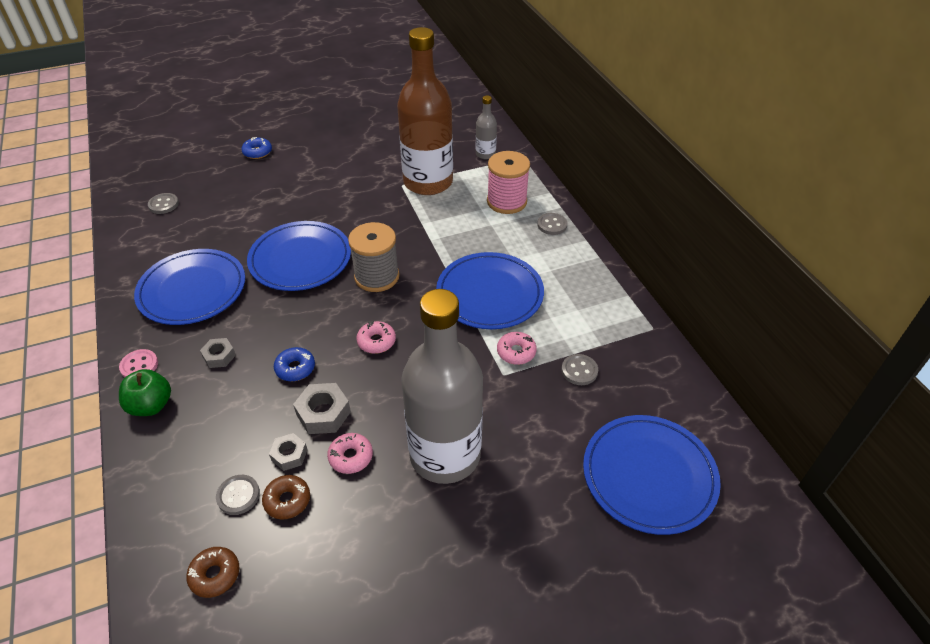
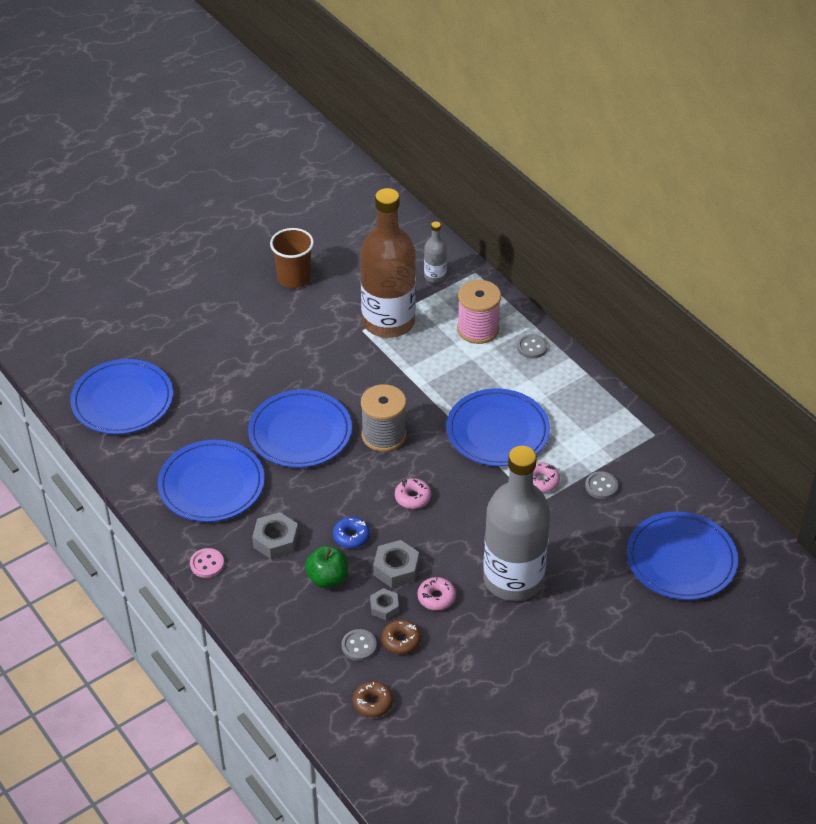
camera: 15 degrees left, 0 degrees up
green apple [119,369,171,416] -> green apple moved to [305,546,348,588]
grey button [148,193,179,214] -> blue plate [70,359,173,435]
grey nut [200,338,236,368] -> grey nut [252,512,298,559], size x1.56
blue donut [241,137,272,159] -> none
none -> brown cup [270,228,314,288]

